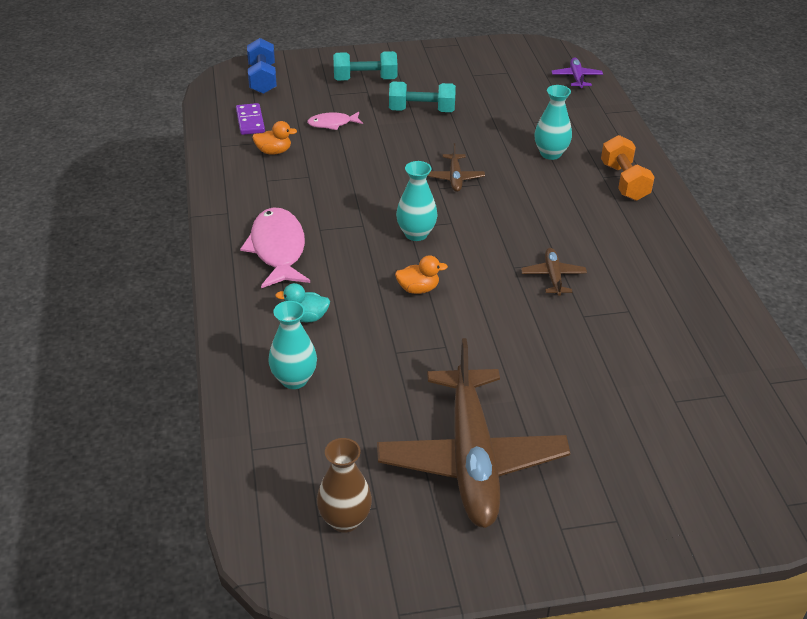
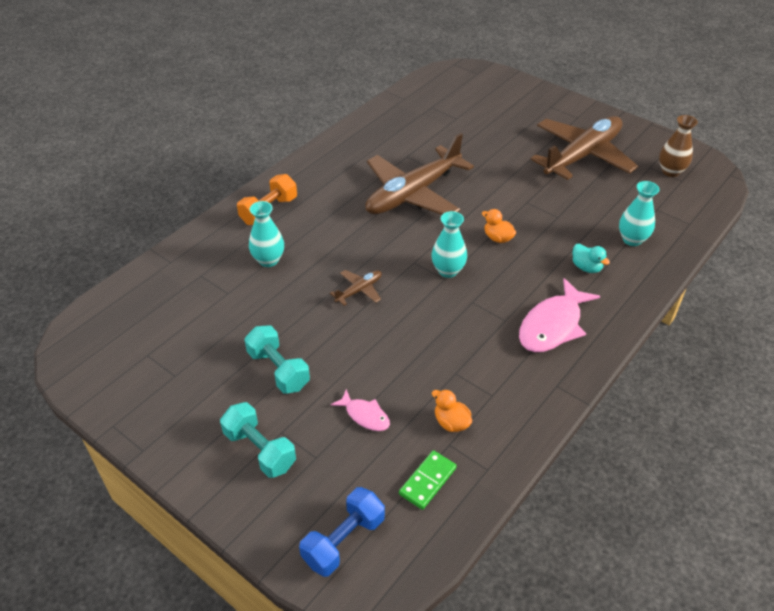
camera: 130 degrees left, 5 degrees up
purple domino [236,103,265,135] -> green domino [399,450,457,510]
brown plane [521,248,587,296] -> brown plane [365,133,474,215], size x2.42
purple plane [551,57,603,88] -> none

